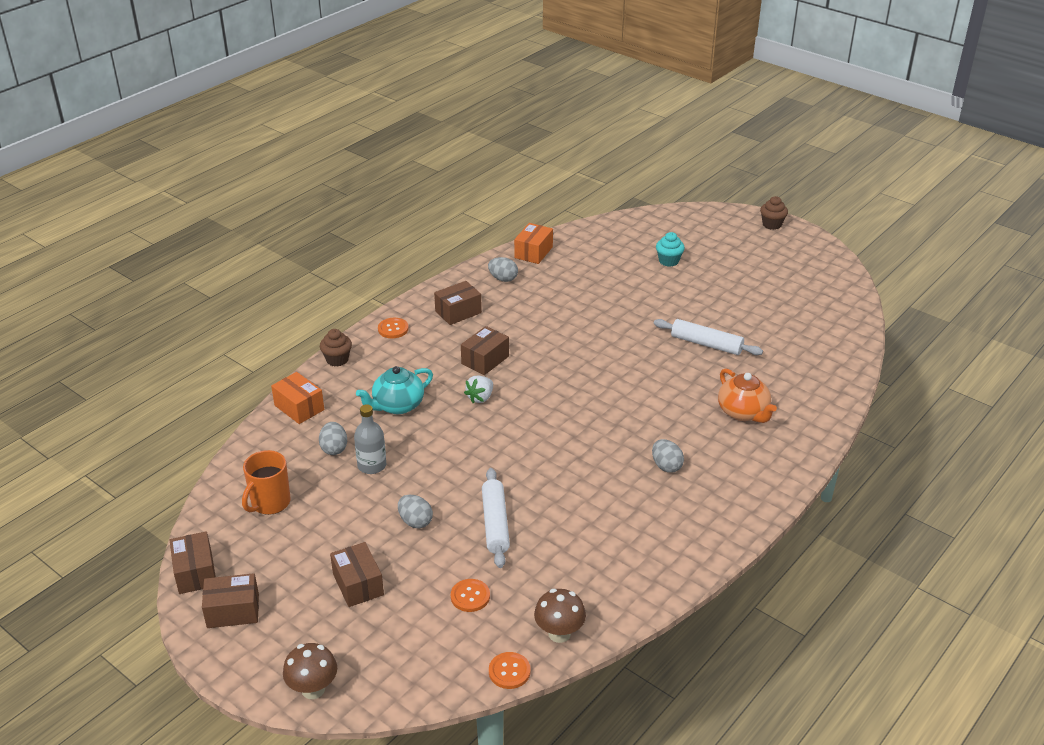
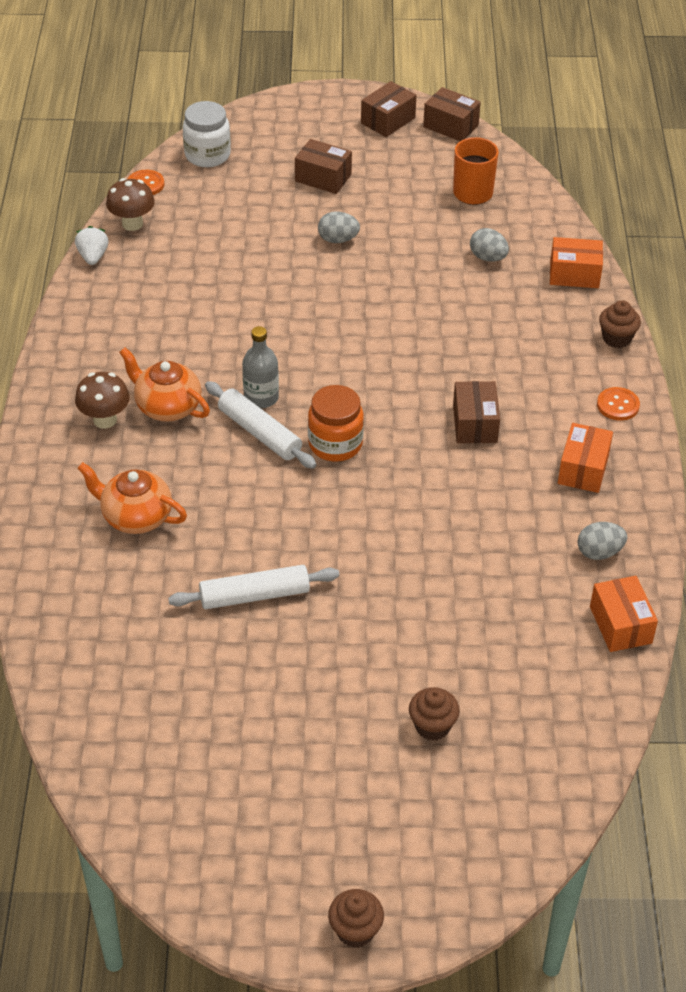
camera: 140 degrees right, 10 degrees up
brown mushroom [283,643,337,699] -> brown mushroom moved to [75,372,130,429]
grey bottle [354,404,386,474] -> grey bottle moved to [242,326,279,408]
turquoise teapot [356,366,433,414] -> none
brown box [434,281,482,325] -> orange box [558,423,613,493]
orange button [451,579,490,612] -> none
white strawberry [464,375,493,403] -> white strawberry moved to [75,226,108,265]
white rolling pin [482,468,510,568] -> white rolling pin moved to [205,381,317,469]
grey egg [652,439,684,473] -> orange teapot [119,348,210,421]
turquoise cupcake [656,232,685,267] -> brown cupcake [409,687,460,741]
none -> white jar [183,101,231,167]
none -> orange jar [308,385,364,462]

